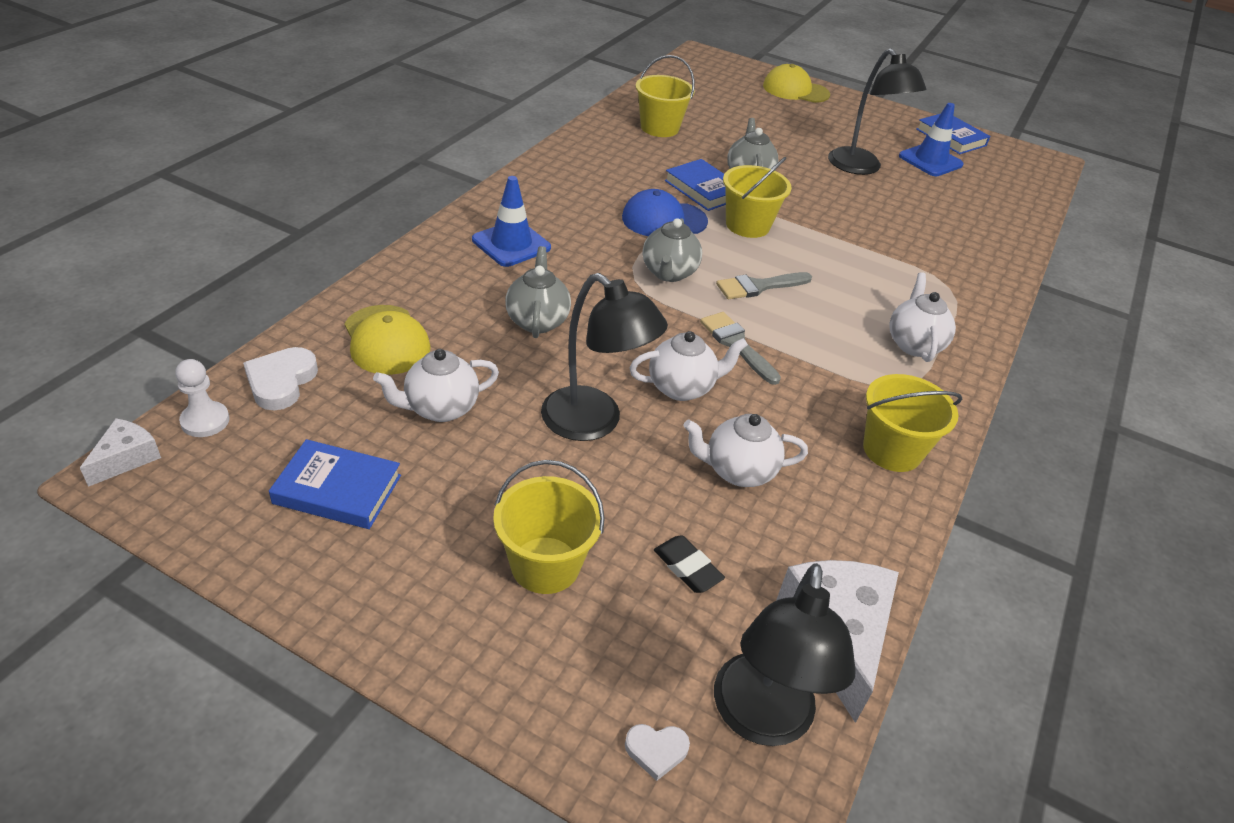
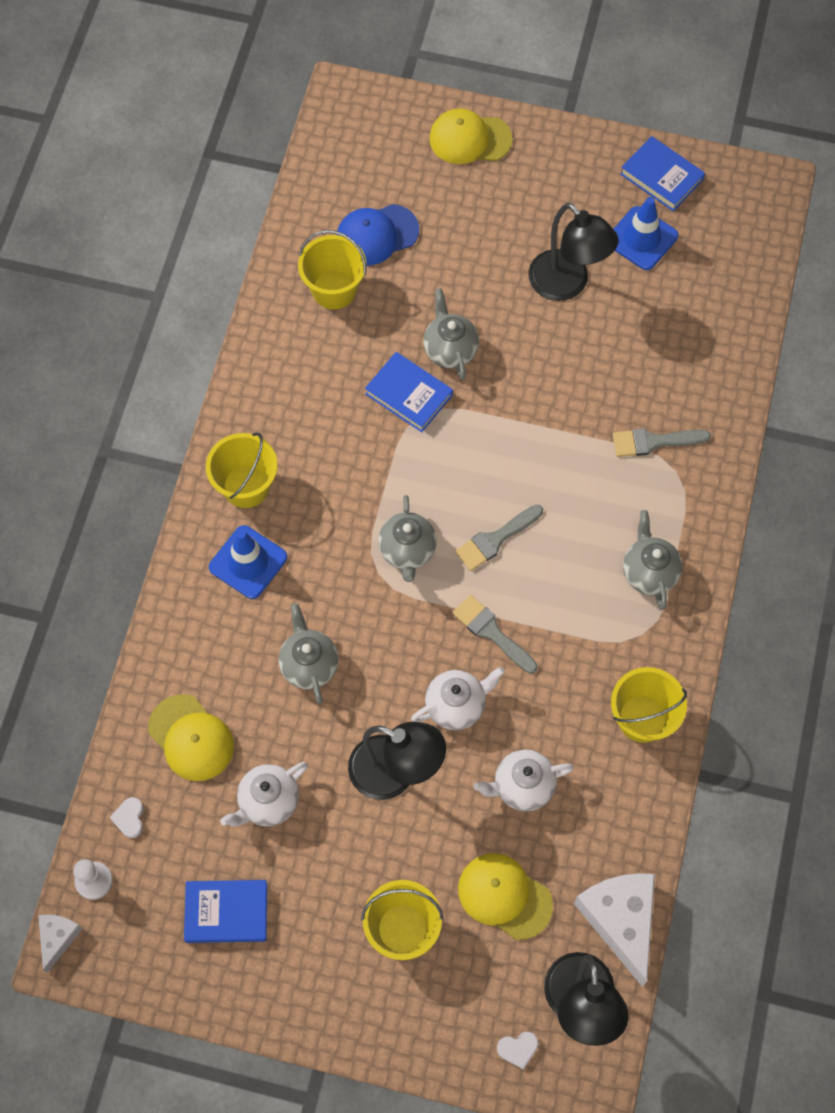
camera: 10 degrees left, 25 degrees up
white heart [243,347,318,410] -> white heart [110,797,144,838], size x0.58
blue cap [622,189,708,236] -> blue cap moved to [337,204,419,265]
black eraser [654,535,725,593] -> yellow cap [458,853,553,940]
yellow bucket [723,157,792,238] -> yellow bucket moved to [206,432,278,508]
white teapot [890,272,956,362] -> grey teapot [623,510,682,610]
none -> grey brush [613,428,711,457]

